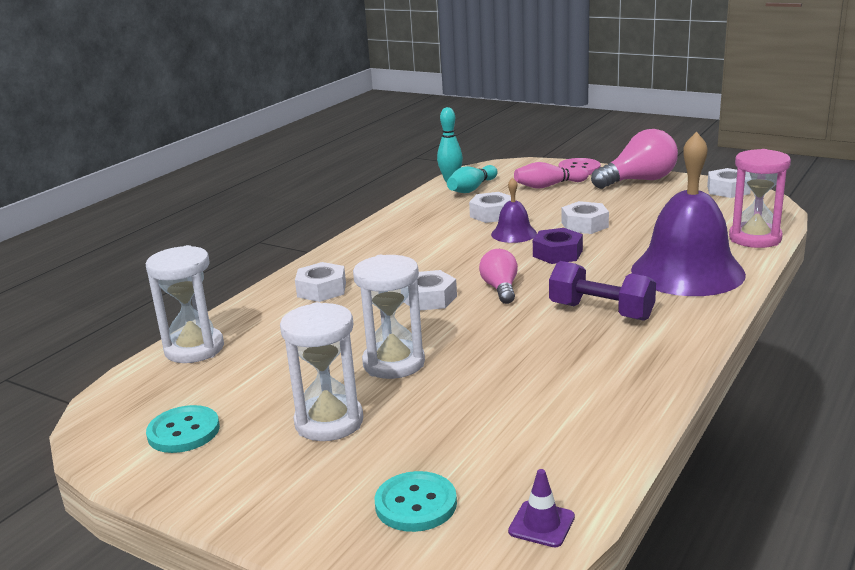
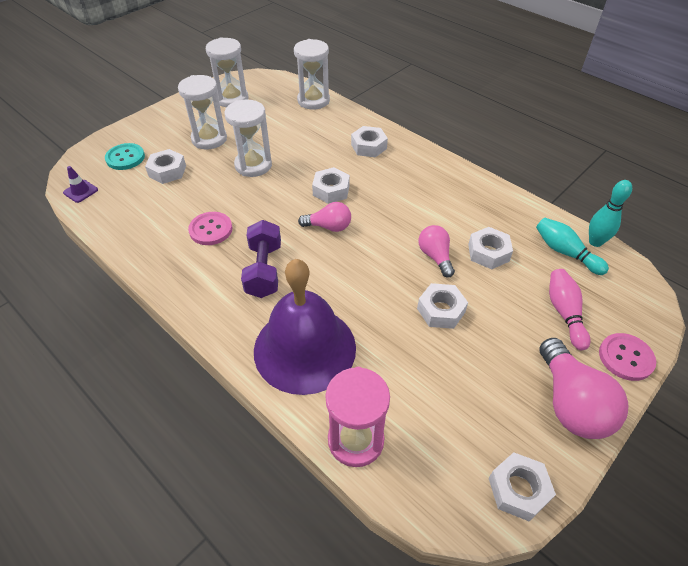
camera: 100 degrees right, 25 degrees up
turquoise button [146,405,220,453] -> white hourglass [206,37,248,107]
purple bell [491,177,537,243] -> pink light bulb [418,225,455,278]
purple nut [533,228,583,264] -> none
purple dumbbell [549,261,656,321] -> purple dumbbell turned 45 degrees counterclockwise [241,220,281,298]
none -> white nut [145,149,186,184]
none -> pink button [188,212,233,245]

